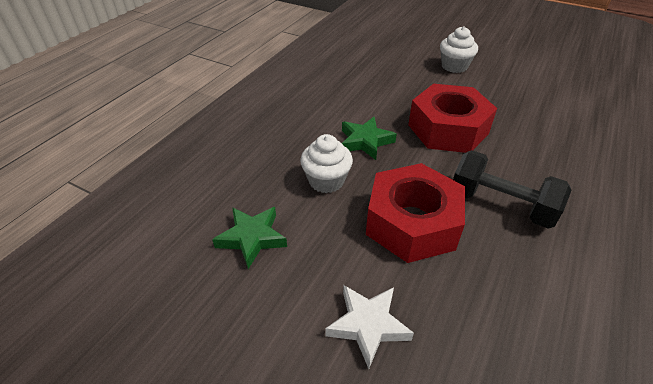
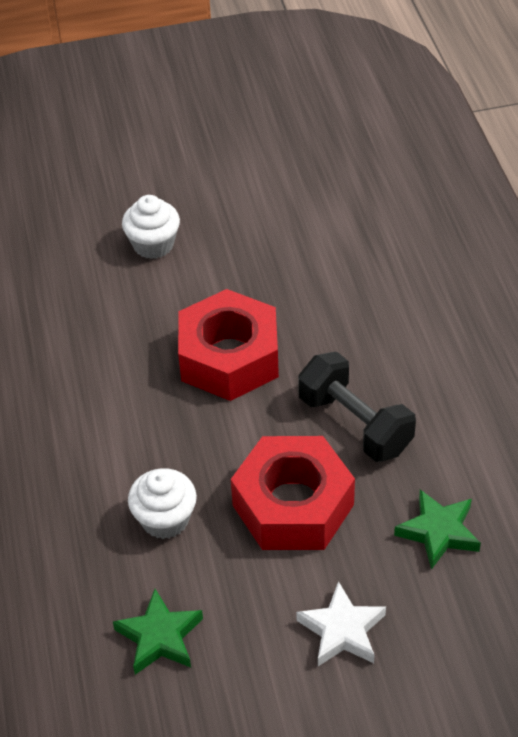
camera: 40 degrees left, 5 degrees up
green star [342,117,397,160] -> green star moved to [394,489,481,570]
black dumbbell [453,150,572,229] -> black dumbbell turned 60 degrees clockwise [298,352,416,462]

